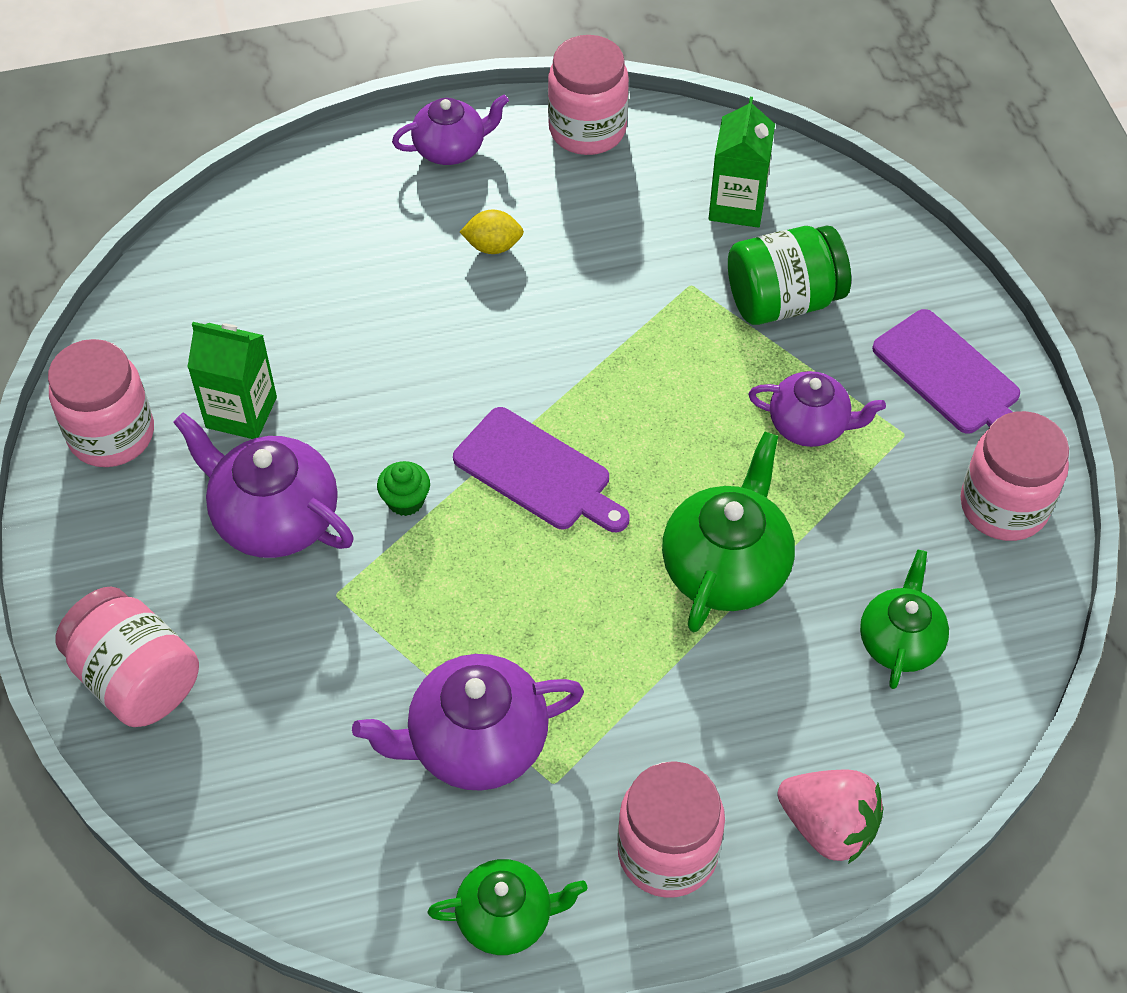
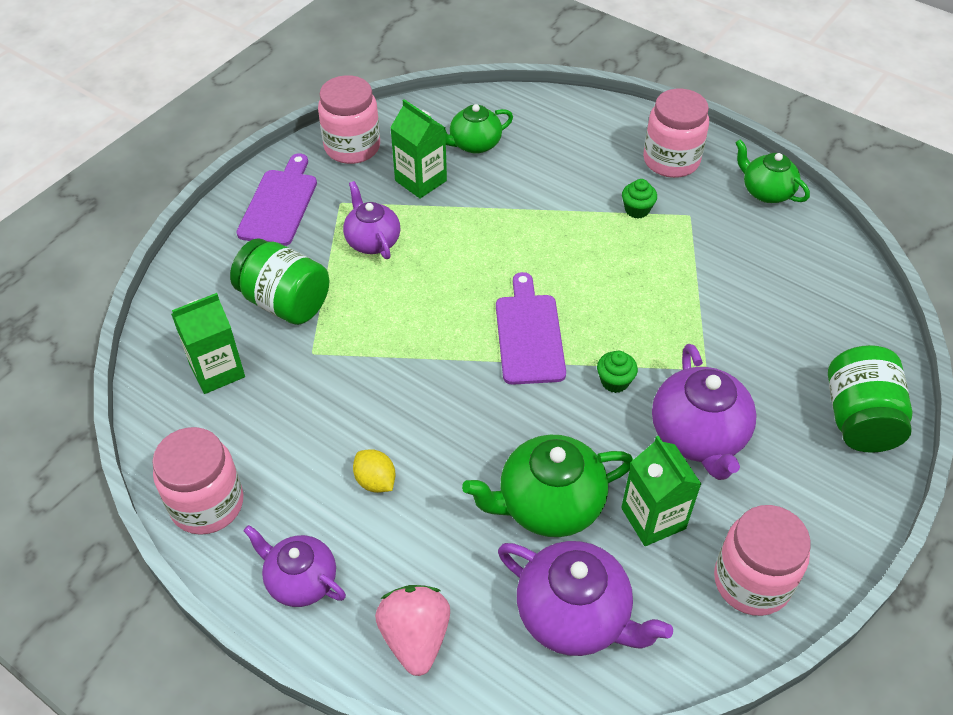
camera: 130 degrees left, 5 degrees down
pink jar [55,586,199,727] -> green jar [828,345,913,453]
purple teapot [352,654,584,791] -> purple teapot moved to [498,541,673,656]
green teapot [662,431,795,632] -> green teapot moved to [462,435,633,537]
pink strawberry [777,770,884,864] -> pink strawberry moved to [375,585,450,676]
none -> green carton [390,99,447,199]
none -> green cupcake [622,179,657,218]

